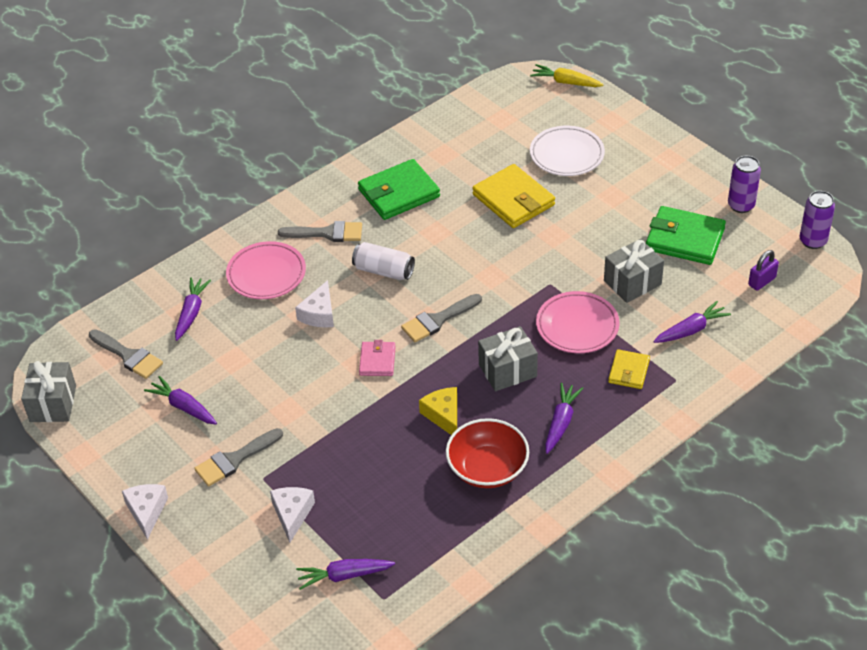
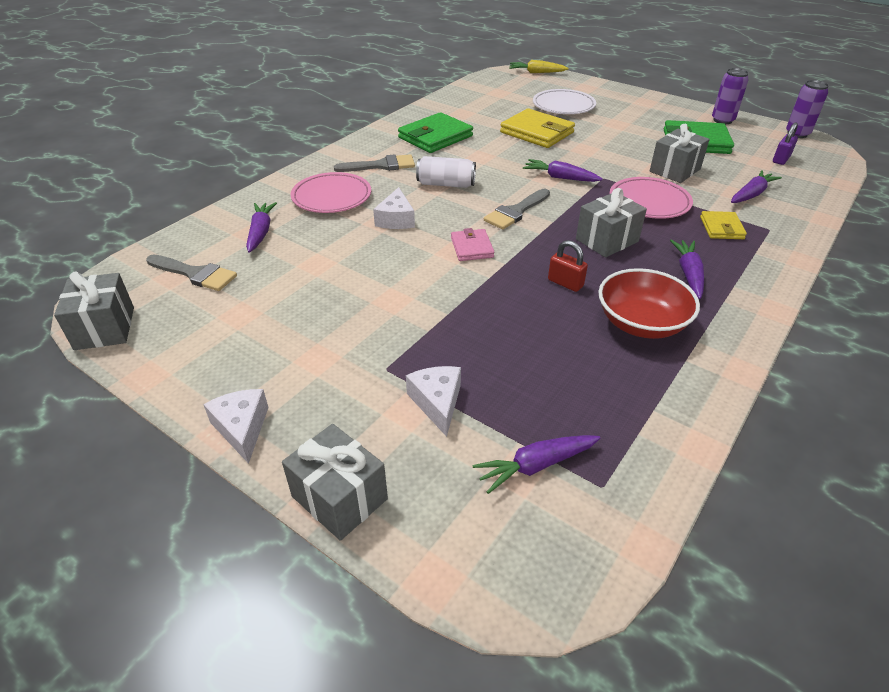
camera: 15 degrees left, 5 degrees down
purple carrot [144,376,217,425] -> purple carrot moved to [523,159,603,182]
grey brush [194,428,283,486] -> none
yellow cheese [419,387,457,435] -> red padlock [548,240,588,292]
none -> grey gift [282,424,388,541]

